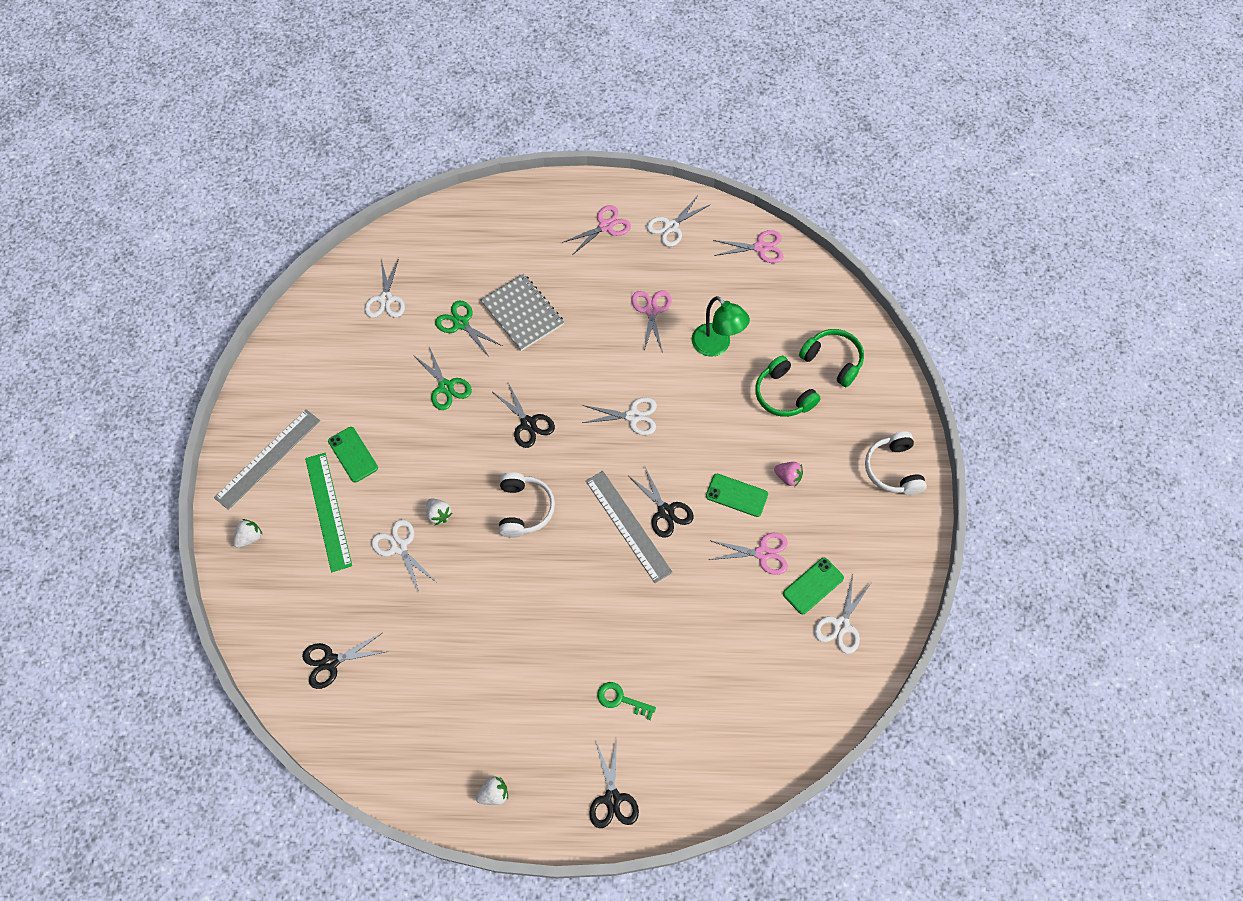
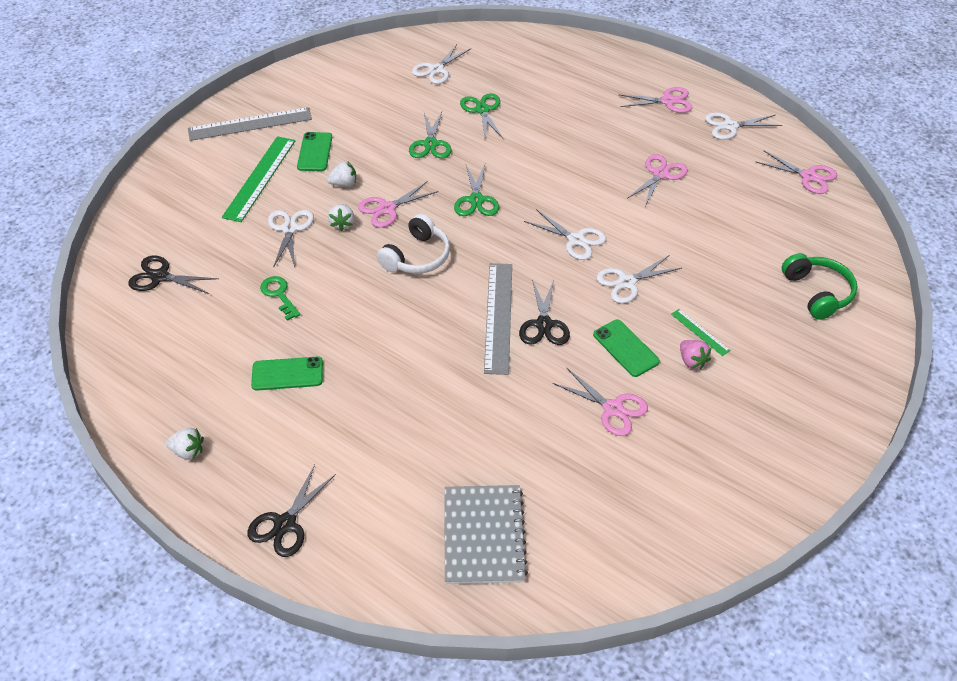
camera: 35 degrees right, 15 degrees down
white strawberry [233,519,263,548] -> white strawberry moved to [327,162,356,187]
grey notebook [480,274,564,351] -> grey notebook moved to [444,485,528,584]
black scissors [493,383,555,448] -> green scissors [454,164,499,216]
green key [597,682,656,720] -> green key moved to [260,276,301,321]
green lamp [692,296,750,357] -> none
green headphones [755,356,821,417] -> none
green phone [783,558,844,614] -> green phone moved to [251,357,323,391]
white scissors [814,575,871,654] -> white scissors moved to [596,255,682,304]
white headphones [865,431,927,495] -> none
none -> pink scissors [358,182,438,228]
none -> green ruler [671,309,730,356]

